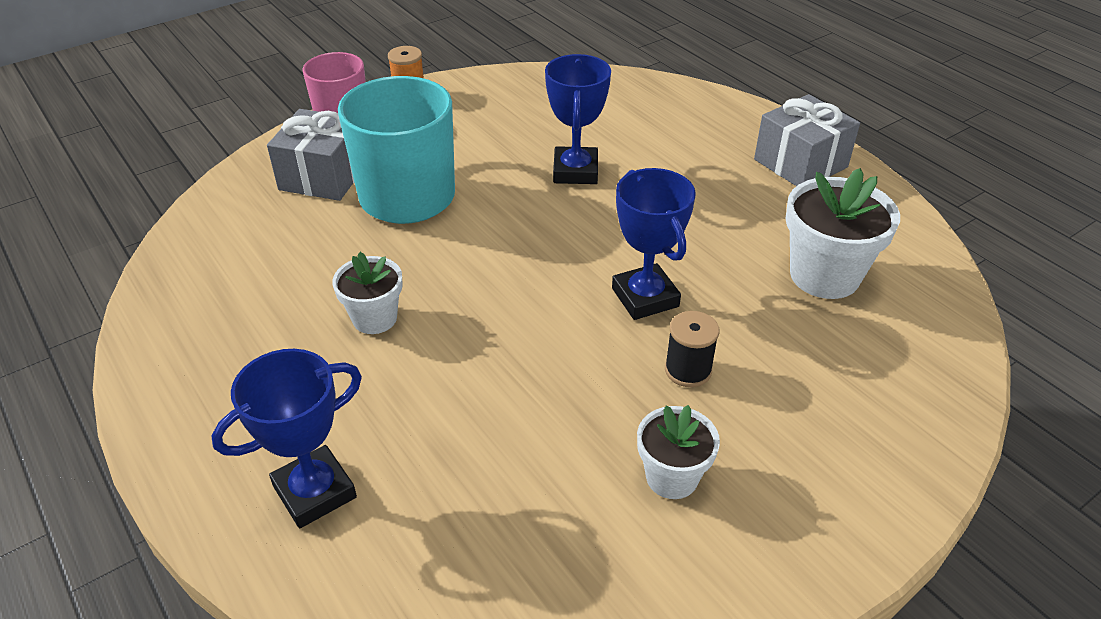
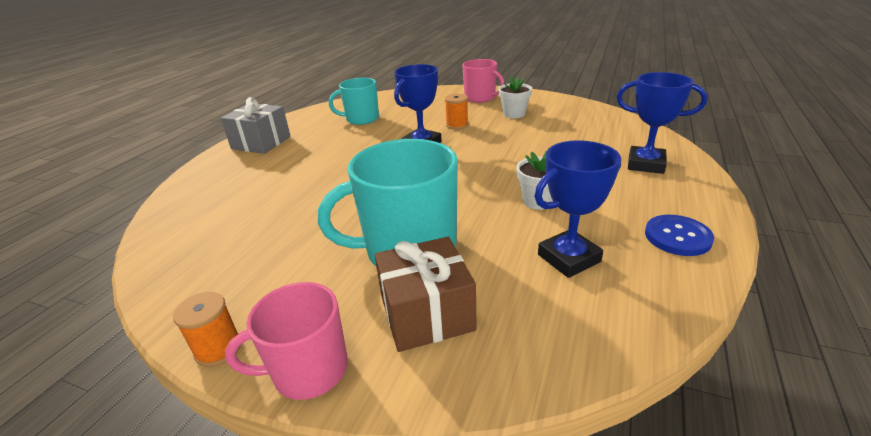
camera: 120 degrees left, 10 degrees down
grey gift [267,109,355,201] -> brown gift [375,237,477,352]
blue trophy [545,54,611,184] -> blue trophy moved to [535,140,621,278]
black spool [665,311,720,387] -> orange spool [445,94,469,130]
white flower pot [785,168,900,299] -> turquoise mug [329,78,379,125]
none -> pink mug [462,59,505,103]
none -> blue button [645,215,714,256]

